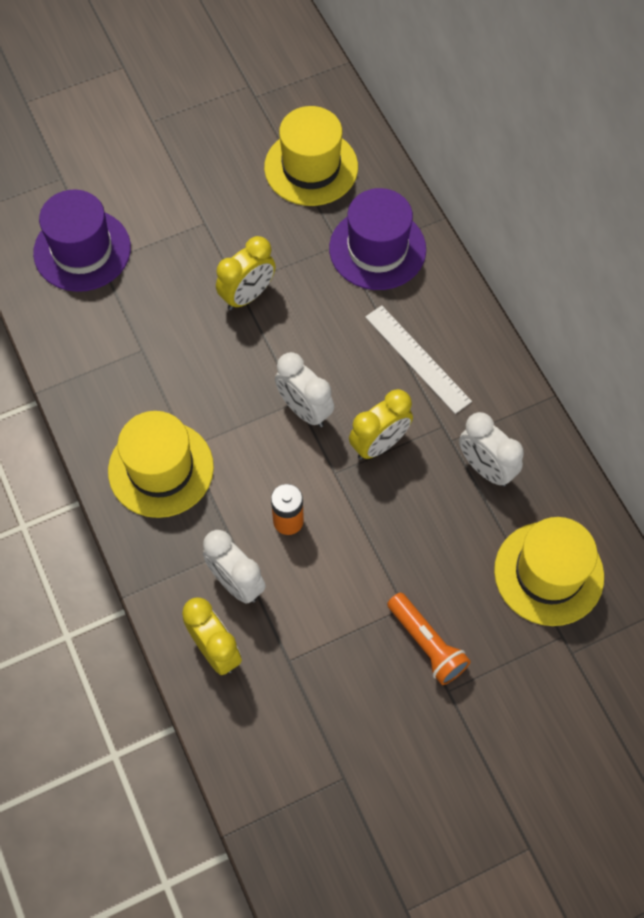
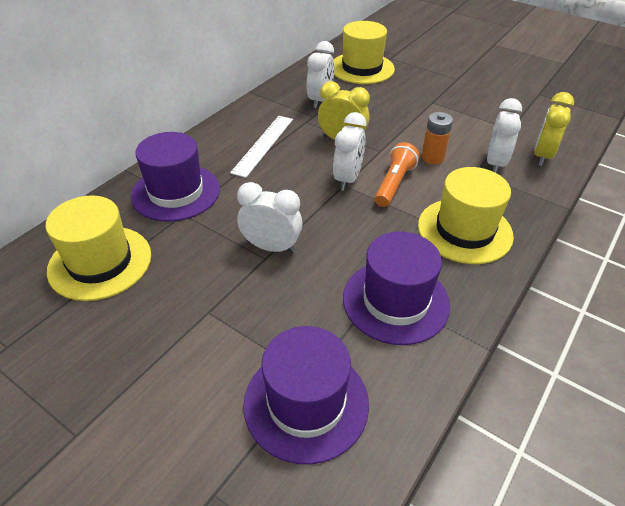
camera: 120 degrees left, 20 degrees down
yellow clock [216,236,275,310] -> white clock [237,182,303,253]
orange flashlight [387,593,471,685] -> orange flashlight moved to [375,142,419,207]
none -> purple hat [343,231,450,345]

